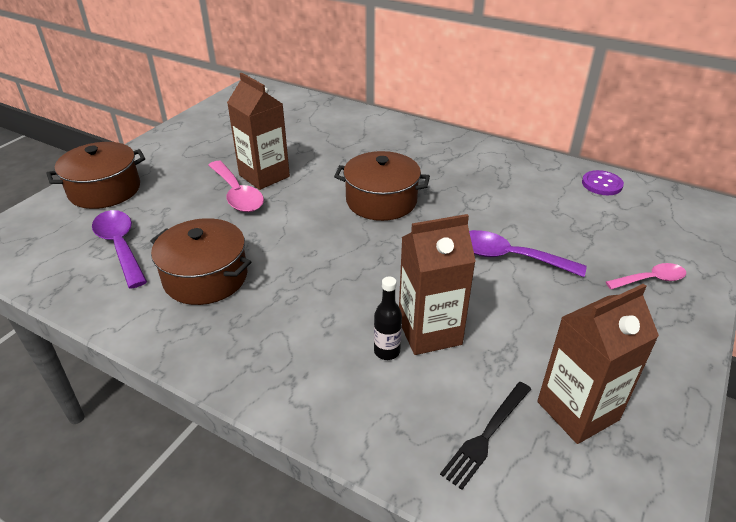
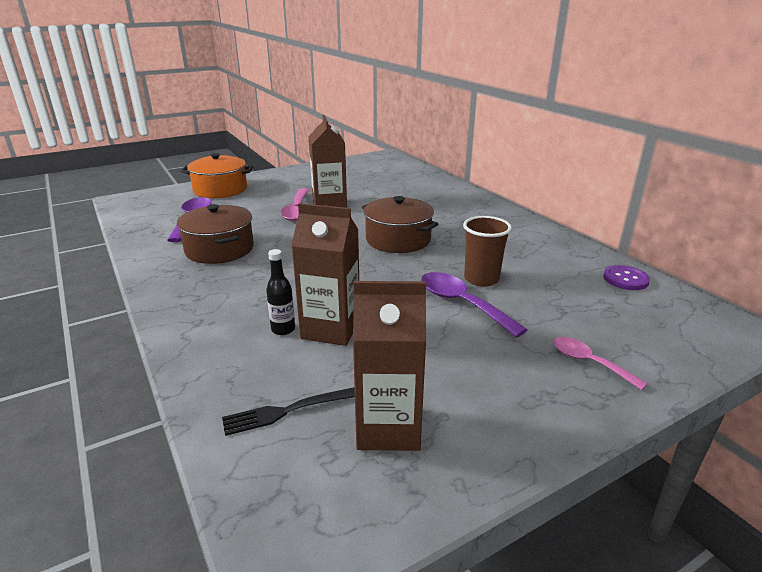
camera: 30 degrees right, 10 degrees down
brown pot [46,142,145,209] -> orange pot [181,153,253,198]
pink spoon [606,263,686,289] -> pink spoon turned 150 degrees counterclockwise [554,337,648,390]
none -> brown cup [463,216,512,287]

